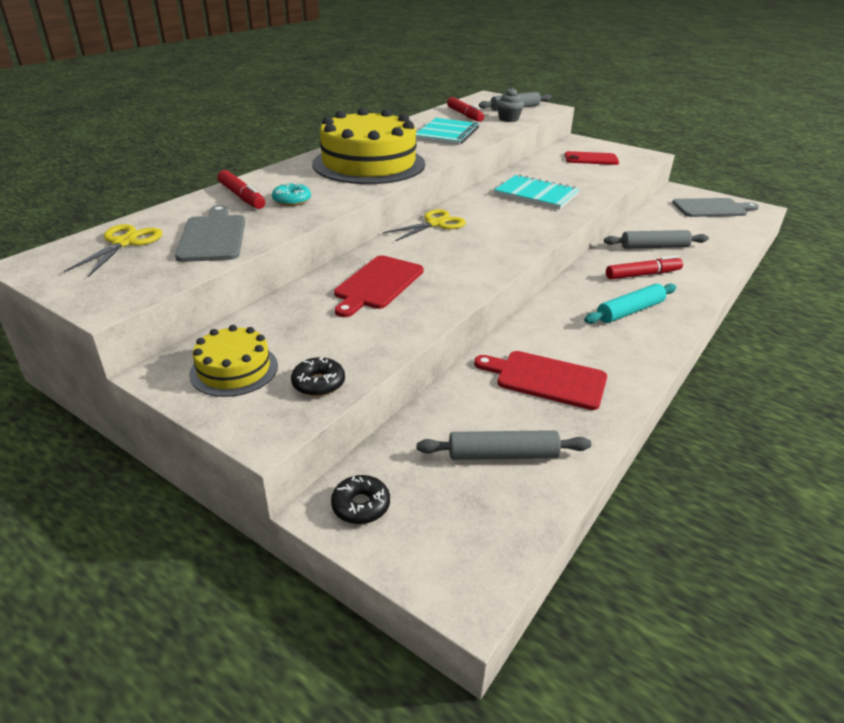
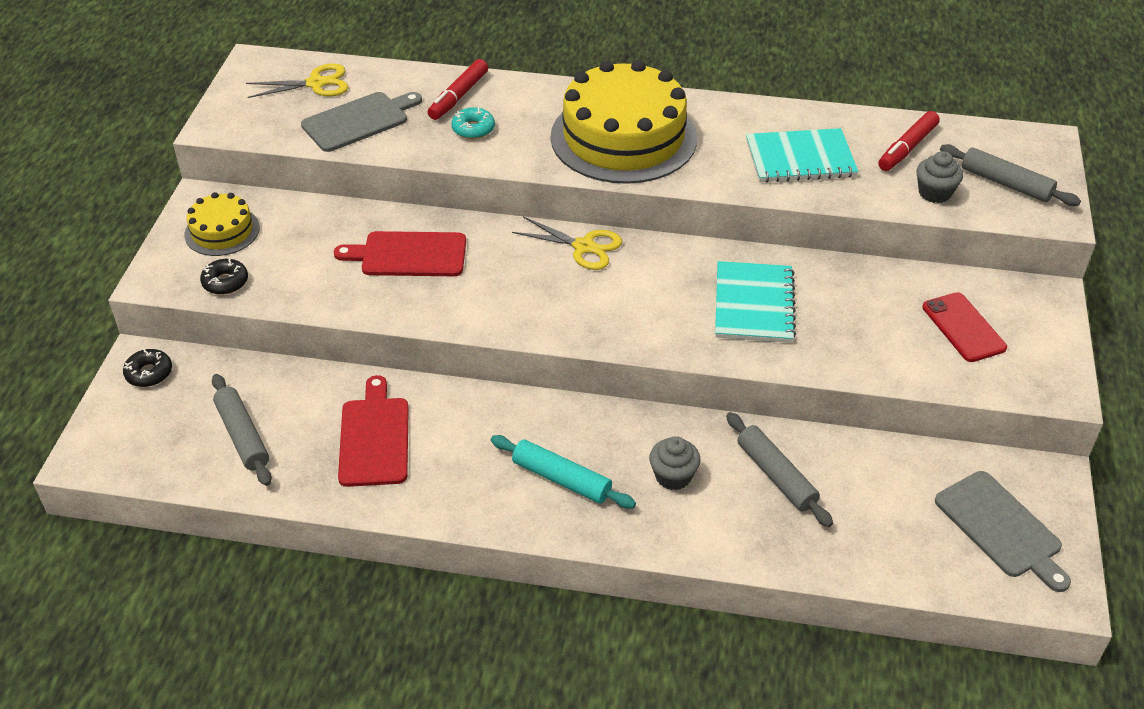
camera: 65 degrees right, 10 degrees up
red marker [606,256,683,280] -> grey cupcake [649,436,701,490]

